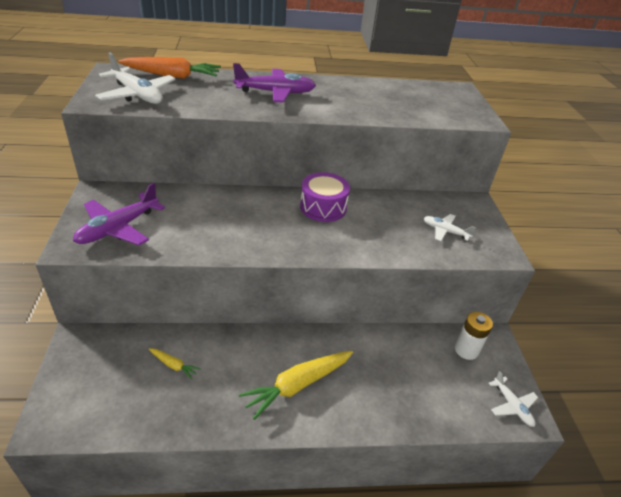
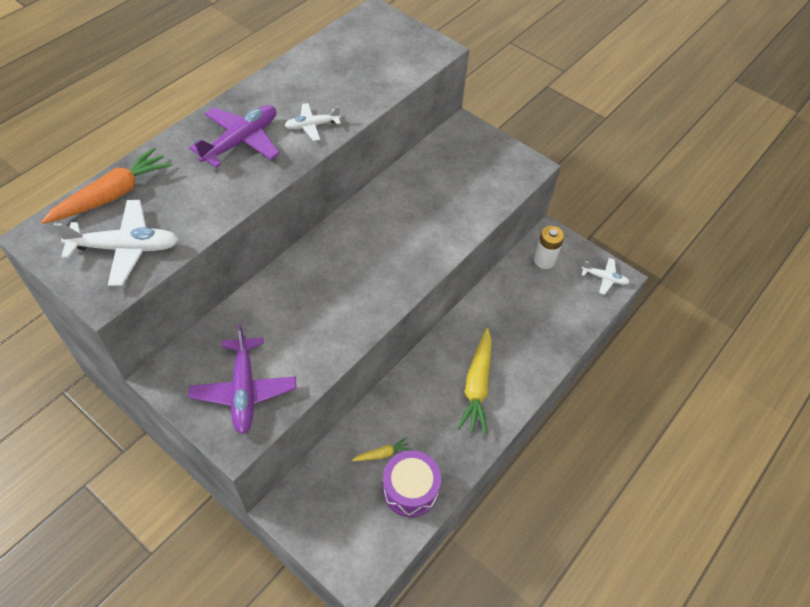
camera: 45 degrees left, 15 degrees up
purple drum [300,172,350,222] -> purple drum moved to [383,450,441,517]
white plane [424,214,476,241] -> white plane moved to [284,103,341,141]

